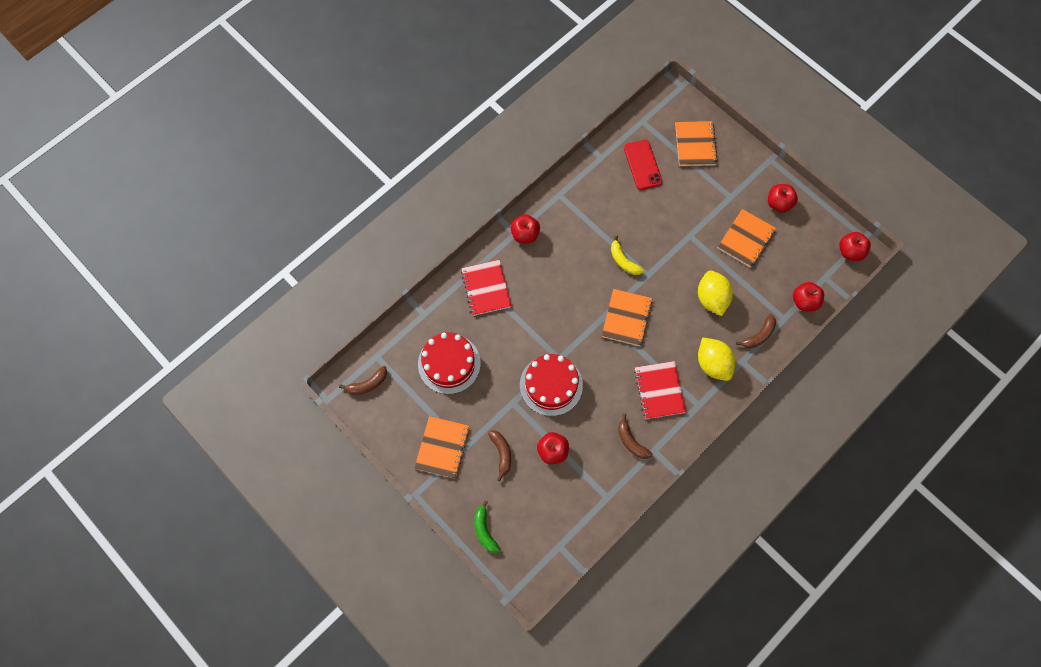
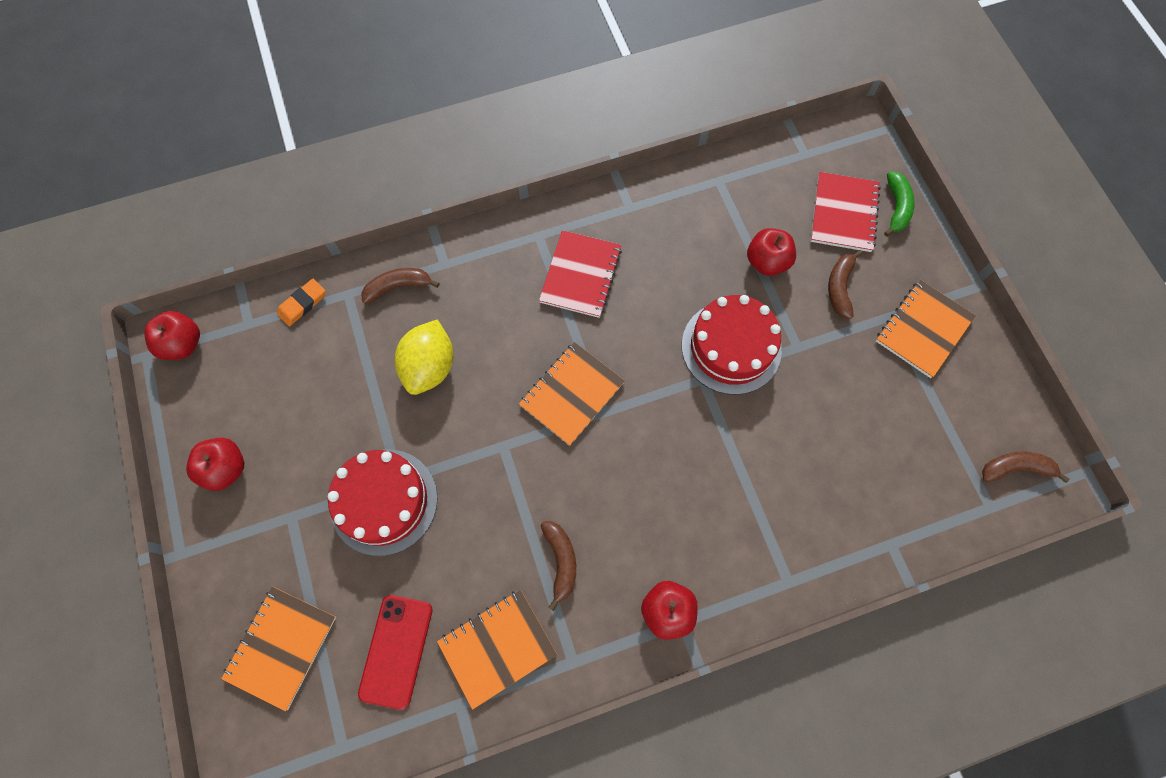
camera: 155 degrees left, 0 degrees up
red cake [418,332,481,394] -> red cake moved to [328,450,438,556]
red notebook [461,260,511,316] -> red notebook moved to [811,172,881,252]
yellow banana [611,235,644,275] -> none
brown banana [618,414,653,459] -> brown banana moved to [541,521,576,611]
yellow lemon [698,337,735,381] -> none
orange notebook [718,209,776,268] -> orange notebook moved to [437,590,557,710]
red apple [793,282,824,312] -> orange eraser [277,278,325,326]

